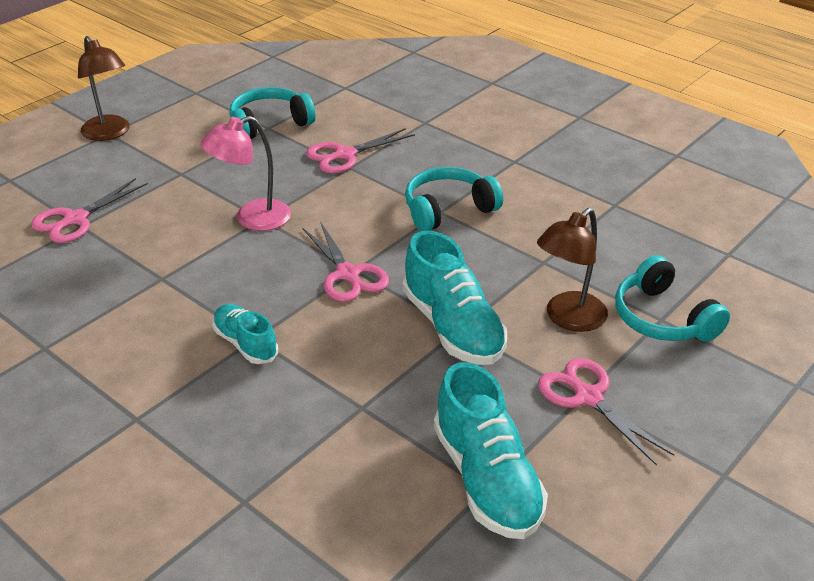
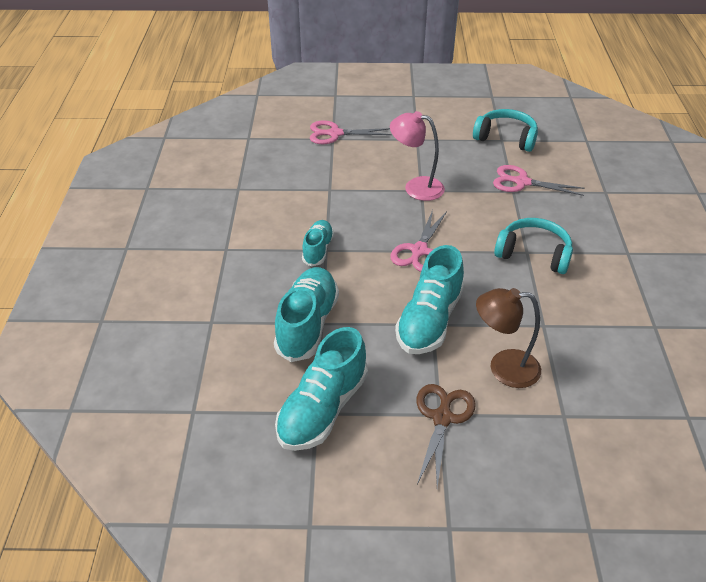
camera: 50 degrees right, 5 degrees up
brown lamp [78,36,130,141] -> none
pink scissors [538,358,674,466] -> brown scissors [416,384,476,487]
turquoise headphones [615,255,730,342] -> none
none -> turquoise shoe [274,267,339,362]

